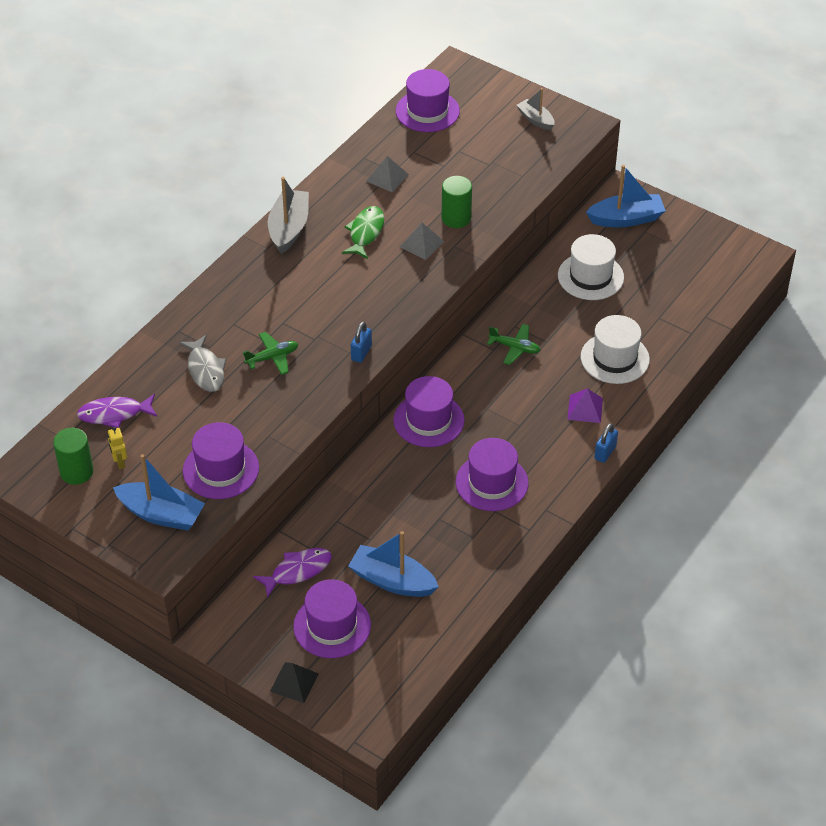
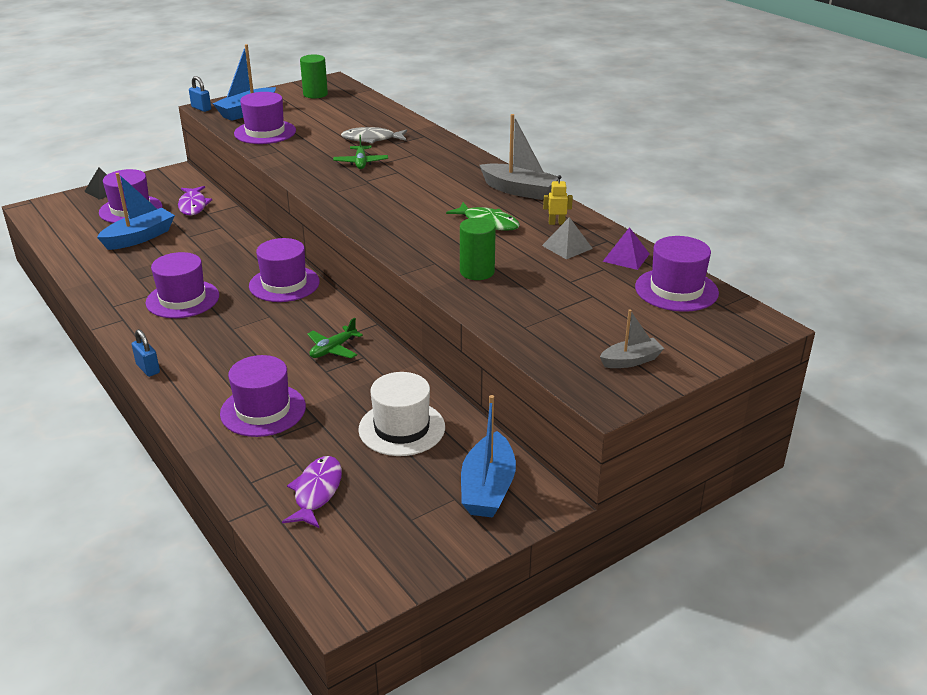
camera: 110 degrees right, 15 degrees down
purple fish [77,394,157,428] -> purple fish moved to [282,456,342,528]
yellow robot [108,427,127,469] -> yellow robot moved to [543,175,573,225]
blue padlock [351,322,372,363] -> blue padlock moved to [189,76,211,112]
grey pyramid [400,223,444,260] -> none
purple pyramid [567,388,603,423] -> purple pyramid moved to [602,227,649,270]
white hat [581,315,650,384] -> purple hat [220,355,306,437]

